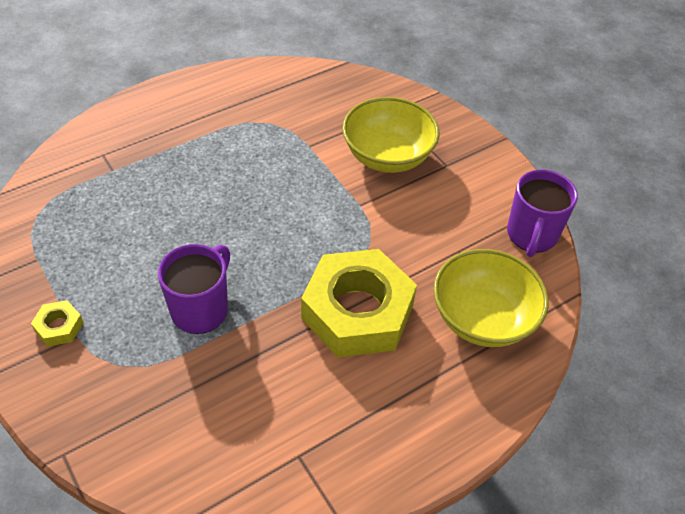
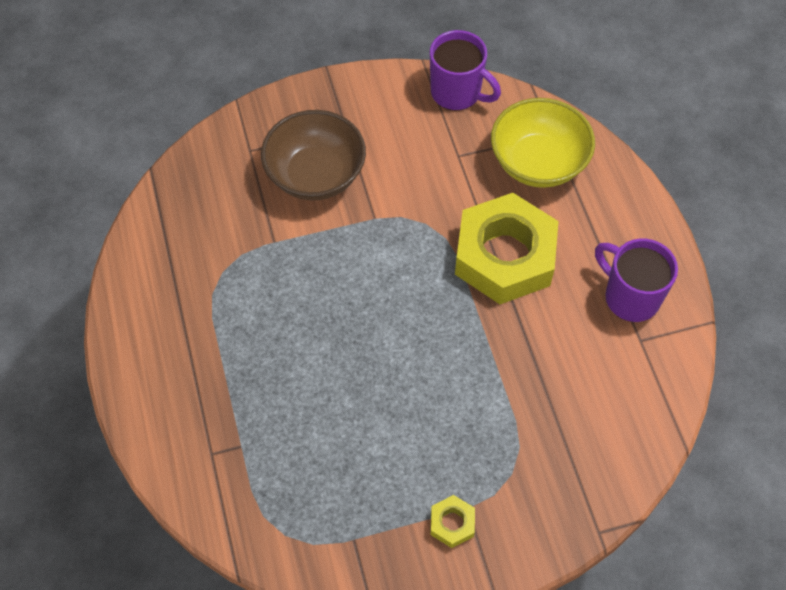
camera: 70 degrees left, 10 degrees up
purple mug [158,244,230,334] -> purple mug moved to [595,238,678,322]
yellow bowl [342,97,439,173] -> brown bowl [261,110,366,200]

